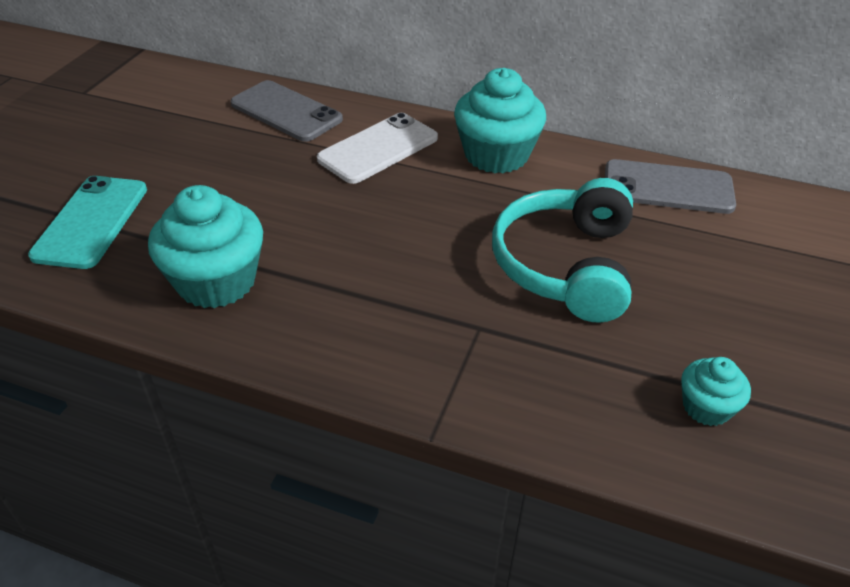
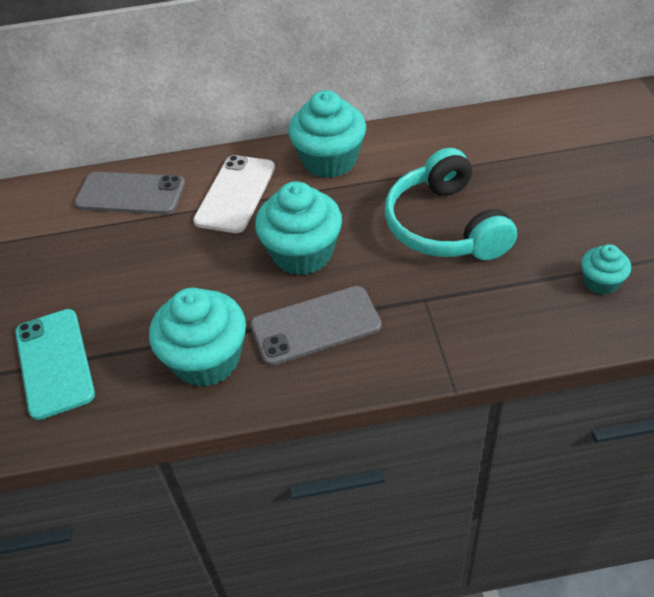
camera: 25 degrees left, 5 degrees up
grey phone [605,159,736,214] -> grey phone moved to [250,286,382,366]
none -> turquoise cupcake [255,181,342,275]

